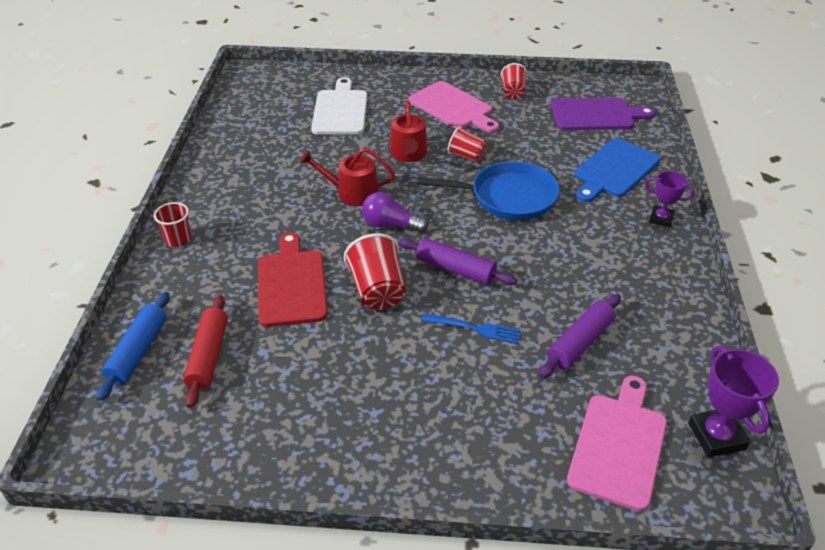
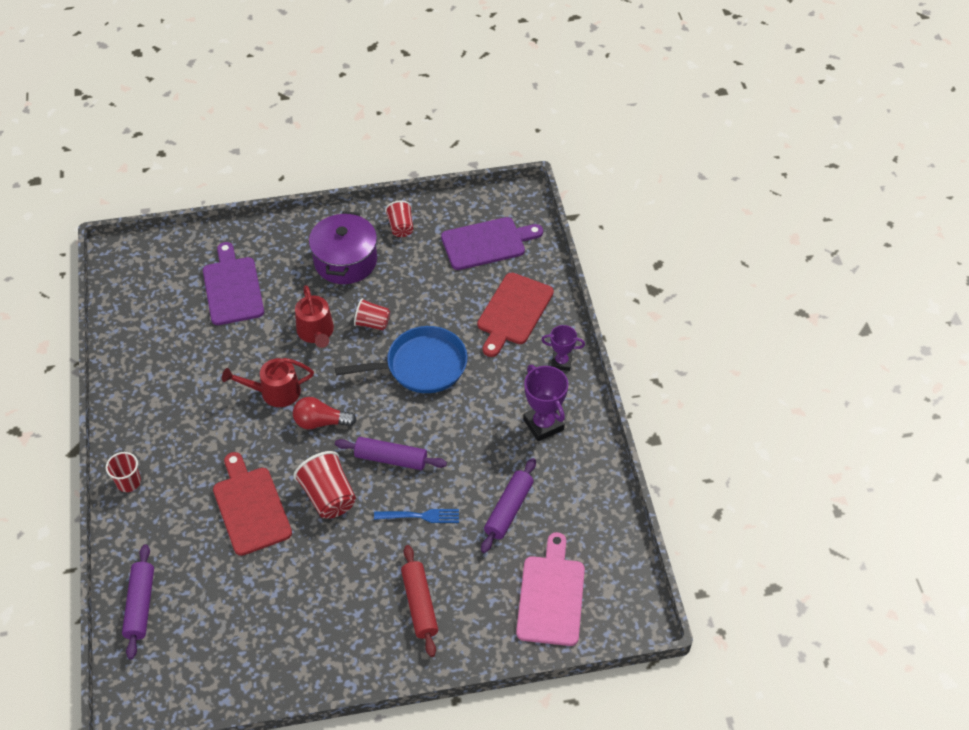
camera: 15 degrees left, 10 degrees up
blue rolling pin [97,292,170,401] -> purple rolling pin [122,544,154,659]
red rolling pin [183,295,228,408] -> red rolling pin moved to [401,545,438,657]
white cutting board [311,77,367,135] -> purple cutting board [203,242,264,325]
purple light bulb [362,192,428,233] -> red light bulb [293,397,356,429]
pink cutting board [409,81,499,133] -> purple pot [309,211,377,284]
blue cutting board [574,138,660,202] -> red cutting board [477,273,554,357]
purple trophy [688,346,779,457] -> purple trophy moved to [523,365,568,441]

